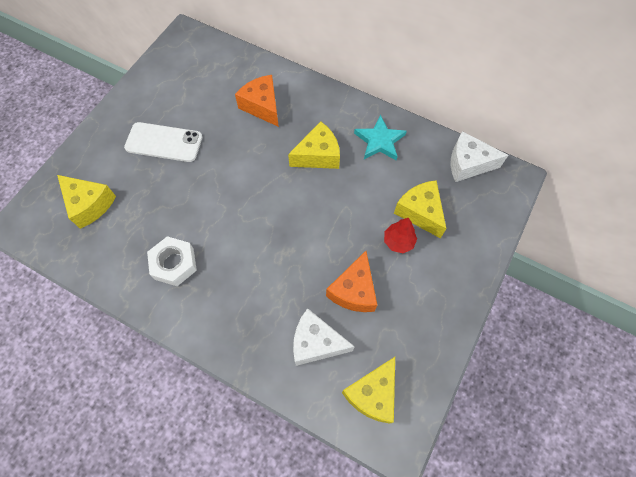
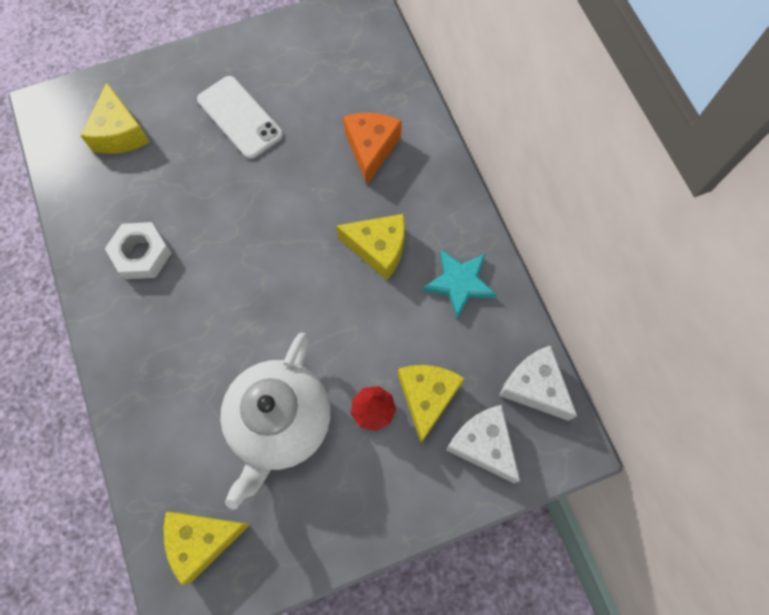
camera: 40 degrees right, 5 degrees up
white cheese [293,308,355,366] -> white cheese moved to [446,405,520,483]
orange cheese [326,251,377,312] -> white teapot [220,333,330,509]

